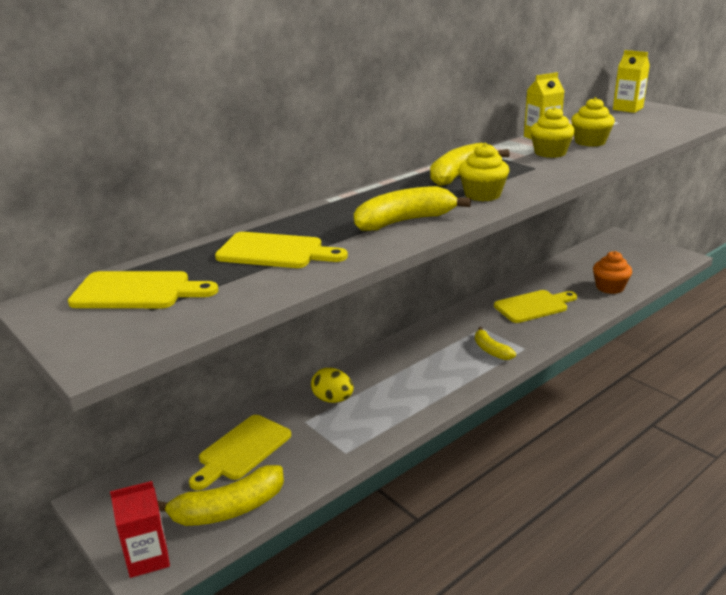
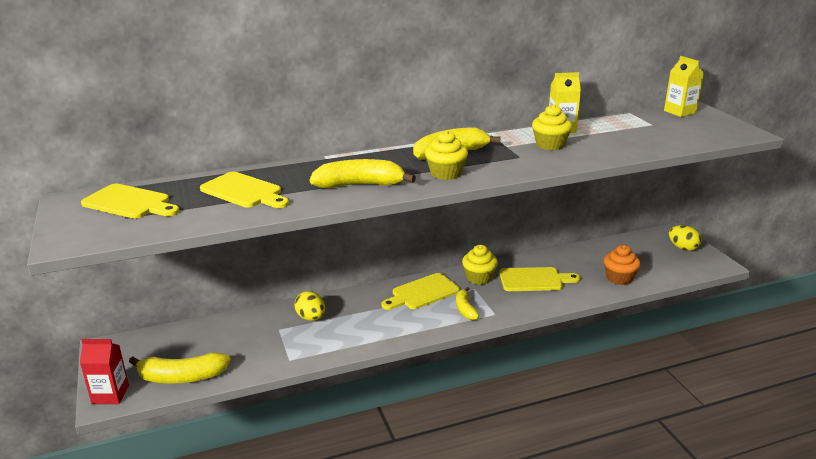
camera: 20 degrees right, 0 degrees up
yellow cutting board [189,415,291,490] -> yellow cutting board moved to [381,273,460,310]
yellow cupcake [571,97,615,147] -> yellow cupcake moved to [462,245,498,285]
none -> yellow egg [669,225,701,251]

